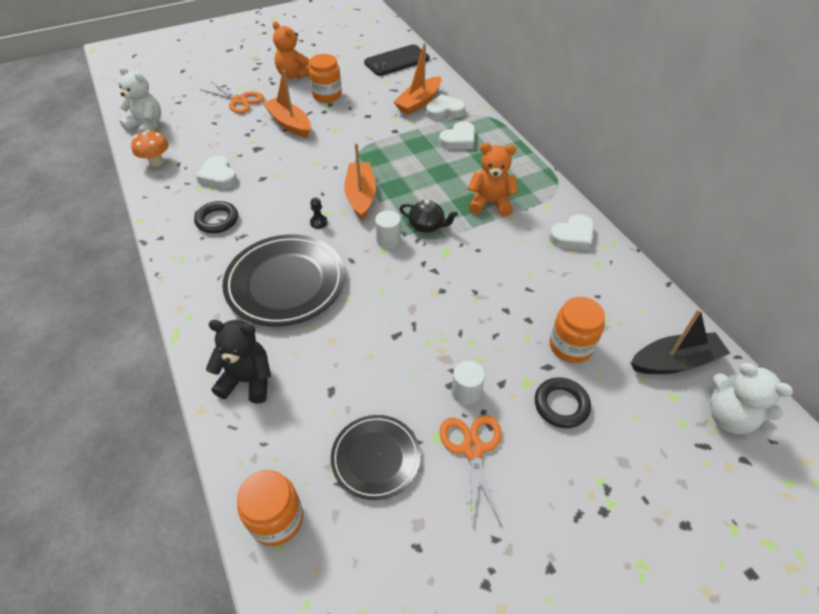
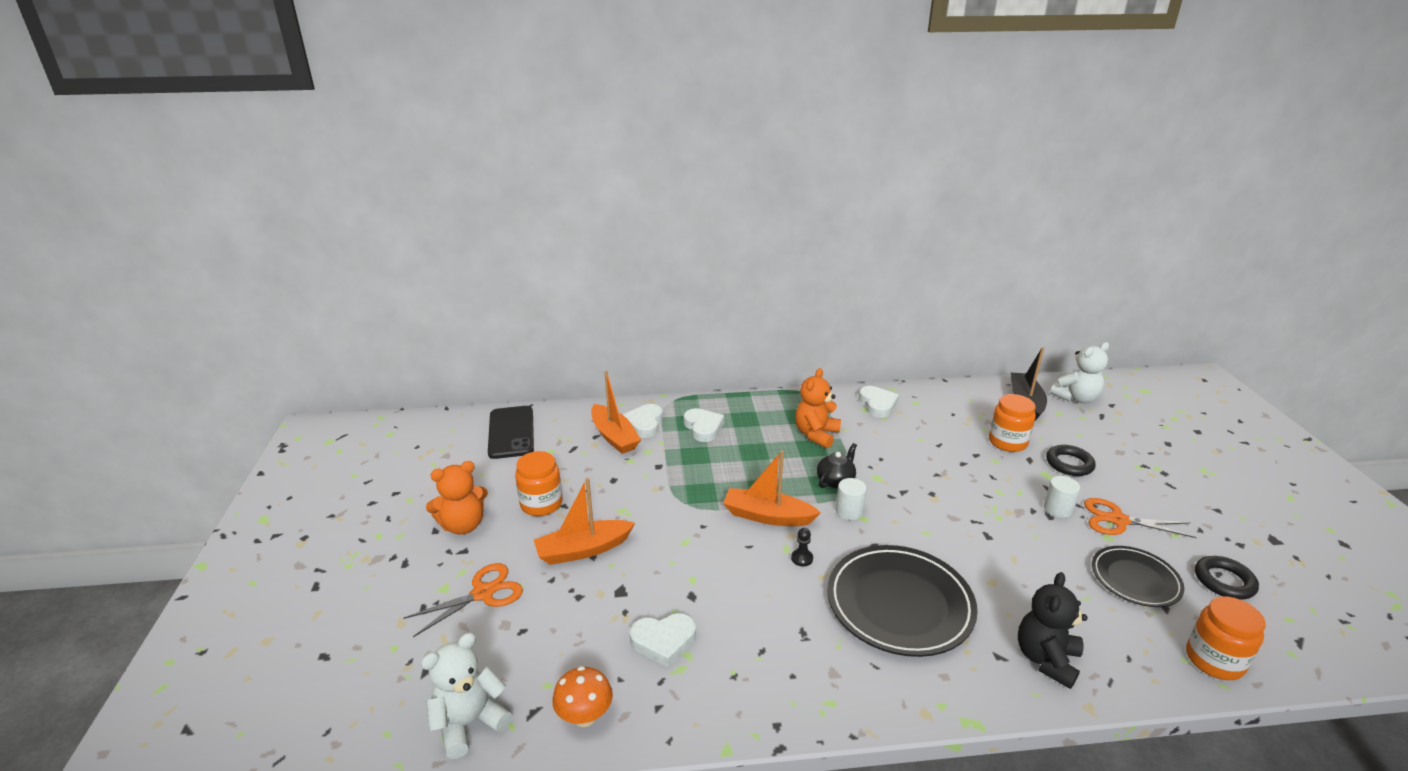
camera: 70 degrees left, 20 degrees down
black ring [194,201,238,233] -> black ring moved to [1195,556,1259,599]

